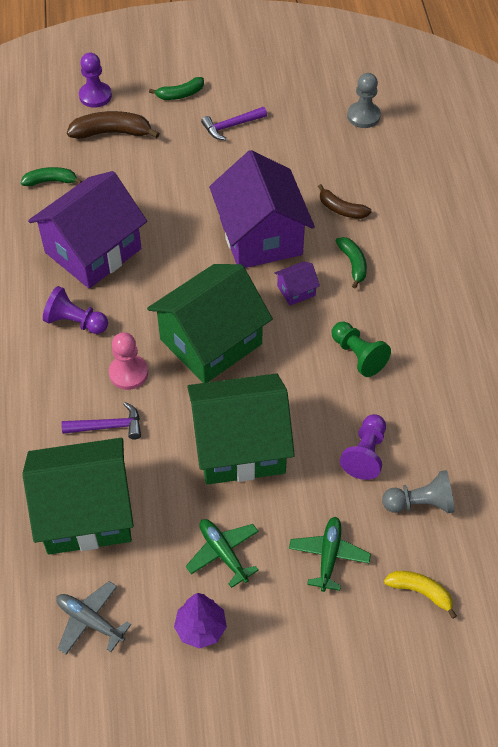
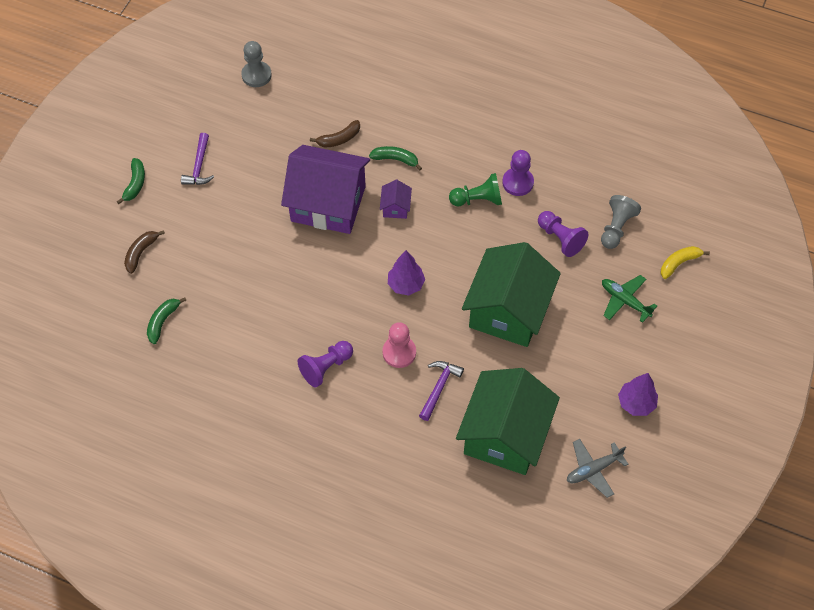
camera: 60 degrees left, 5 degrees up
purple house [28,171,147,289] -> none
brown banana [67,111,160,139] -> brown banana [124,230,165,274], size x0.64
purple pawn [79,53,112,108] -> purple pawn moved to [502,150,534,196]
green house [147,264,273,383] -> purple tree [388,250,425,296]
green plane [186,519,259,588] -> none

